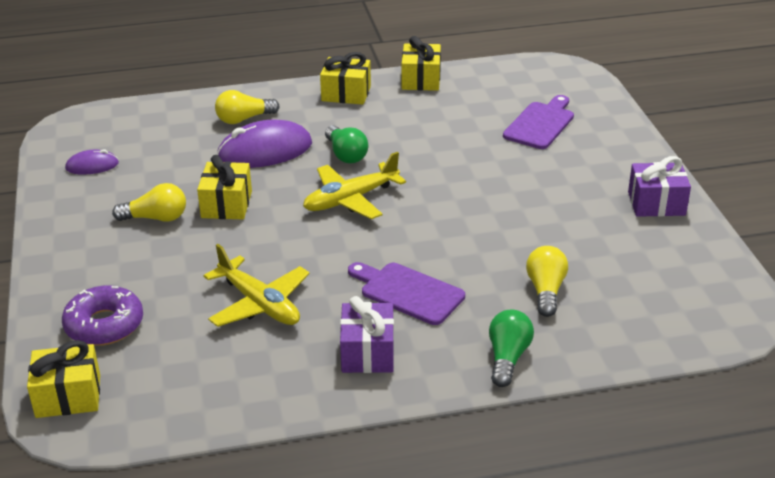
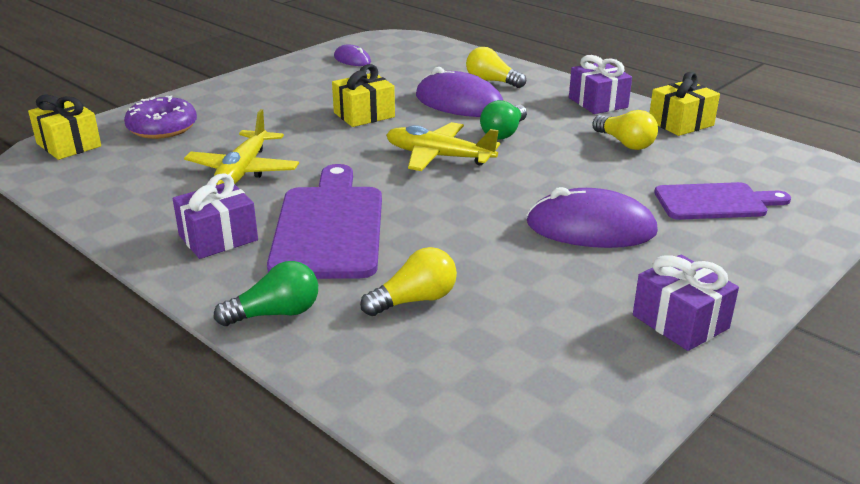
camera: 55 degrees right, 5 degrees down
yellow light bulb [112,183,186,222] -> yellow light bulb moved to [592,110,658,150]
yellow gift [320,52,371,105] -> purple gift [569,55,632,114]
purple cutting board [348,262,465,325] -> purple cutting board [267,164,382,279], size x1.57
none -> purple mouse [526,187,658,248]

